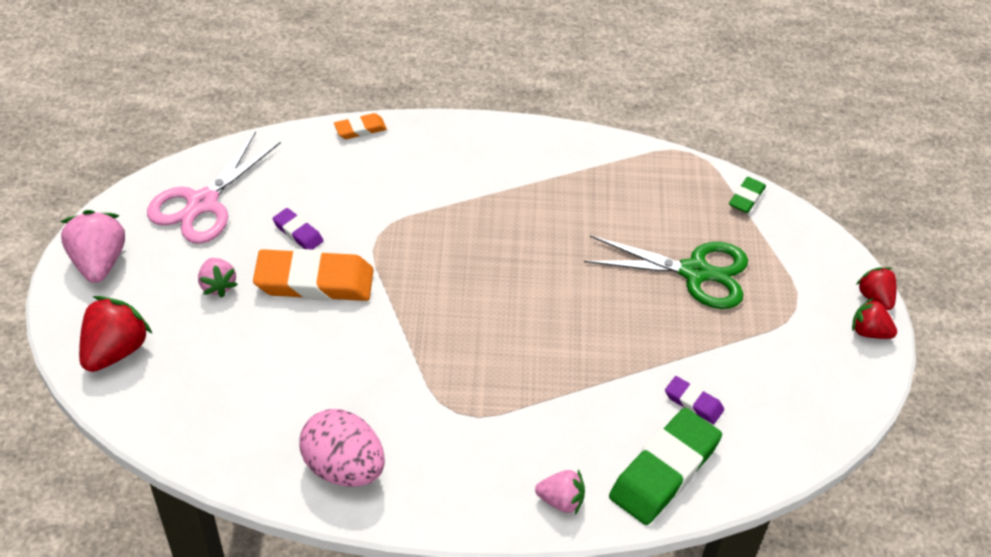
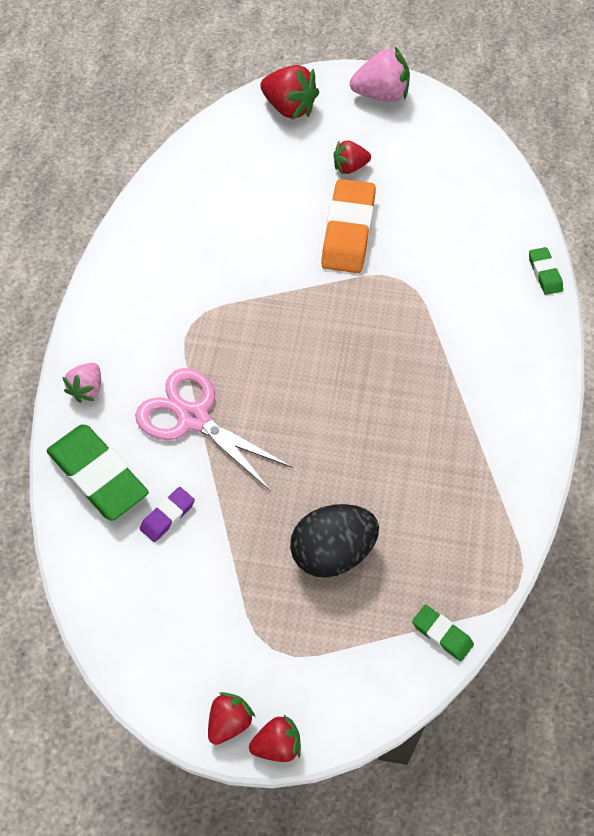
camera: 100 degrees right, 10 degrees up
pink scissors [147,132,281,244] -> pink scissors moved to [135,368,292,491]
pink strawberry [198,258,238,298] -> red strawberry [334,141,371,174]
purple eraser [272,208,323,250] -> none
pink egg [300,409,385,487] -> none
orange eraser [334,113,387,139] -> green eraser [529,247,563,295]
green scissors [584,235,748,309] -> black egg [290,504,379,578]

